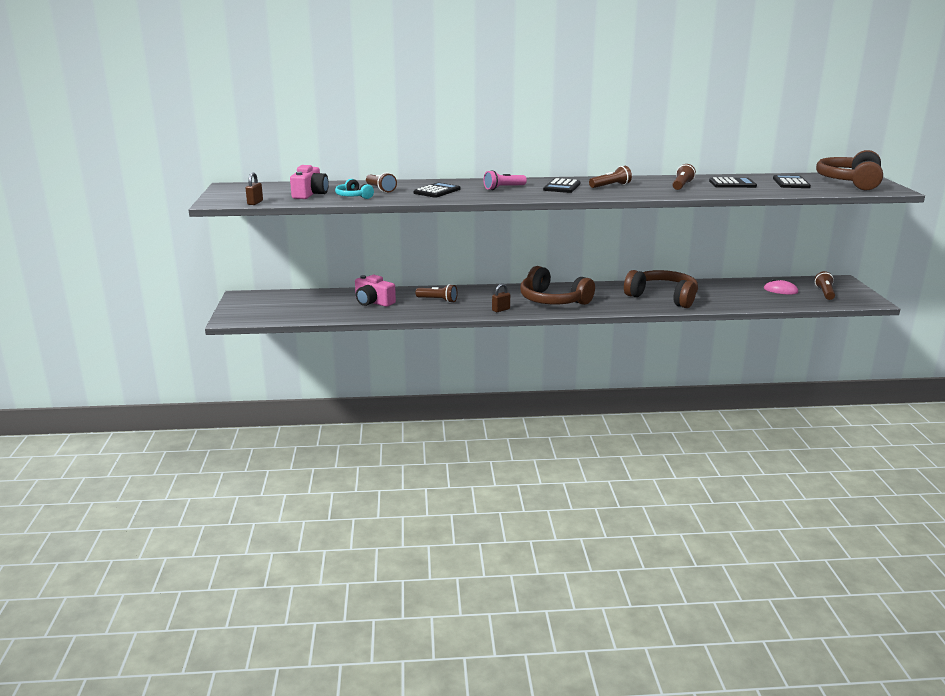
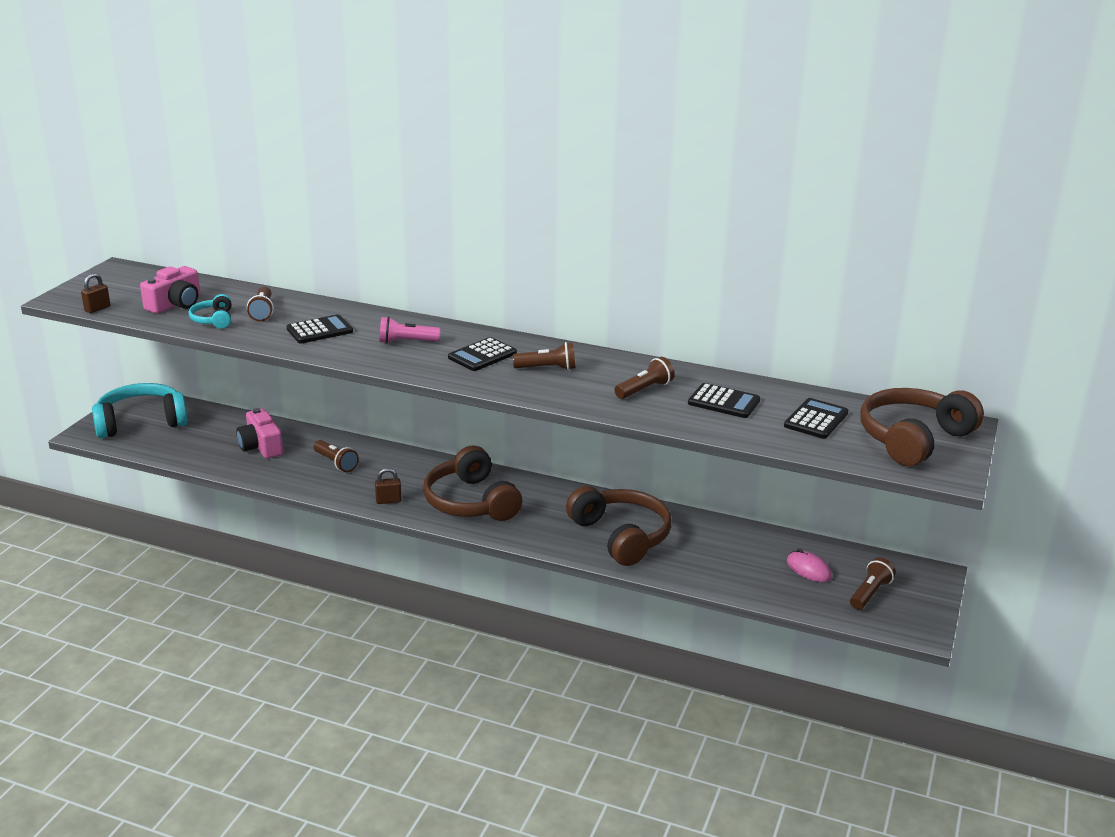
camera: 25 degrees right, 5 degrees up
none -> turquoise headphones [92,383,188,439]

